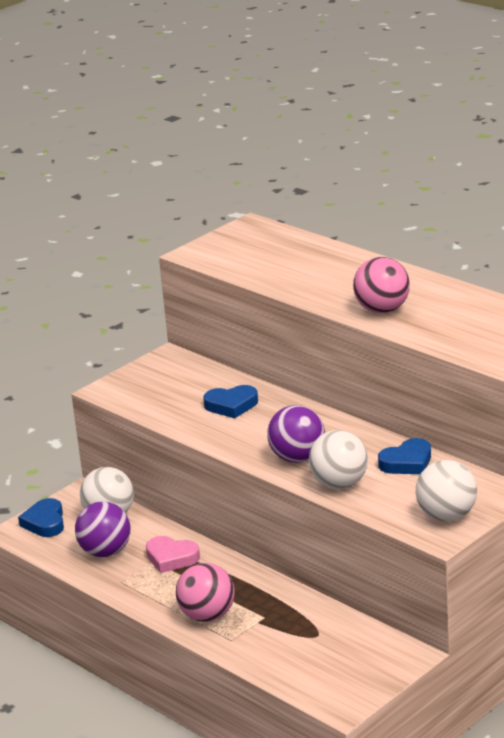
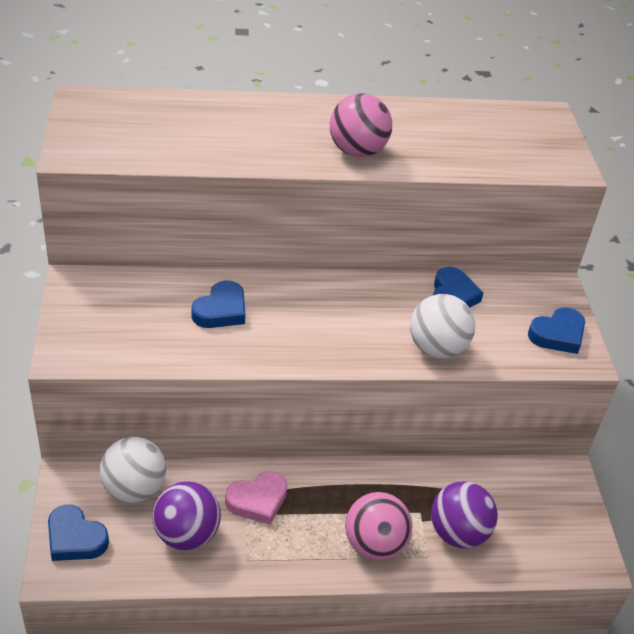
camera: 55 degrees left, 15 degrees up
purple ball [267,405,325,463] -> purple ball moved to [431,481,498,548]
white ball [416,460,477,522] -> blue heart [528,307,585,354]

